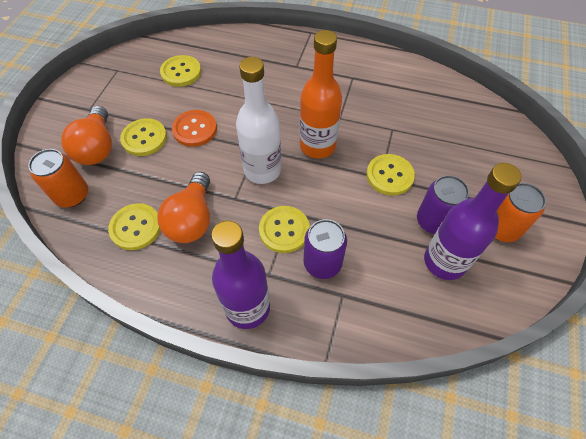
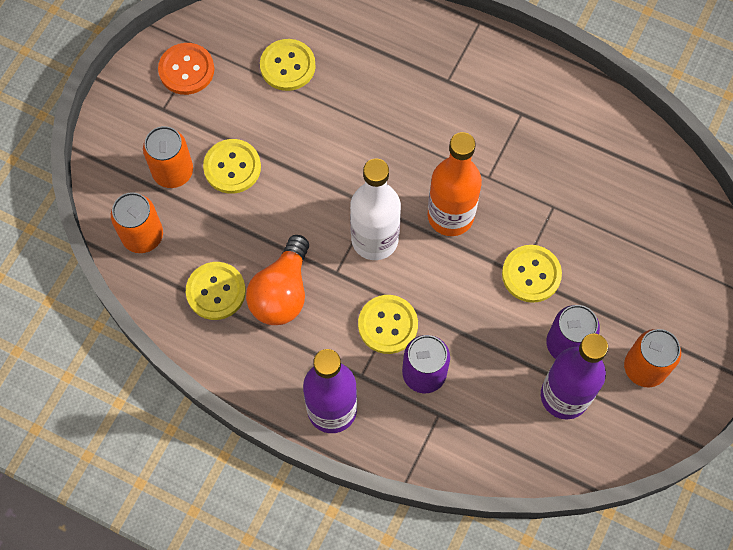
camera: 10 degrees right, 10 degrees up
orange light bulb [61,106,112,165] -> orange can [143,126,193,188]
orange button [172,110,217,147] -> orange button moved to [158,43,214,95]

